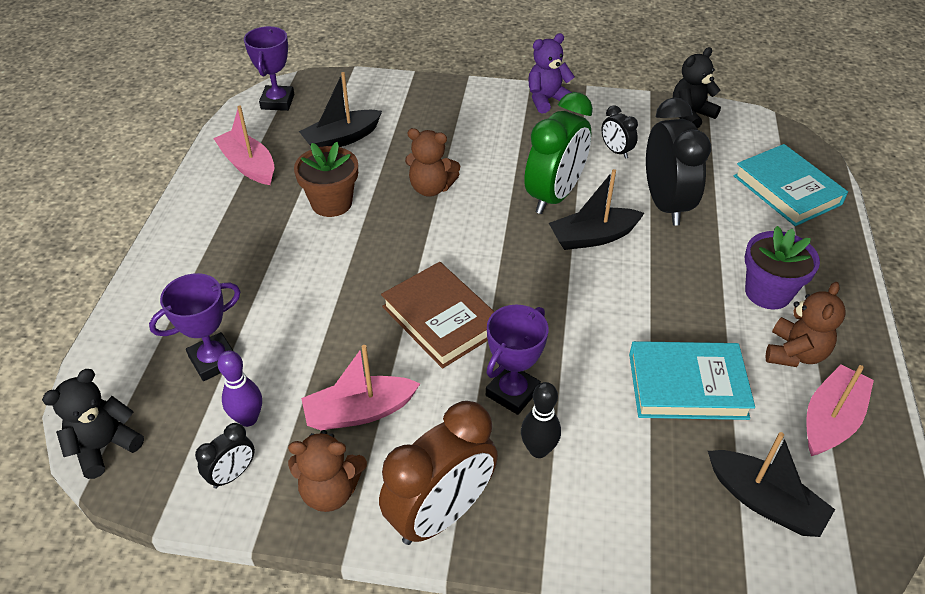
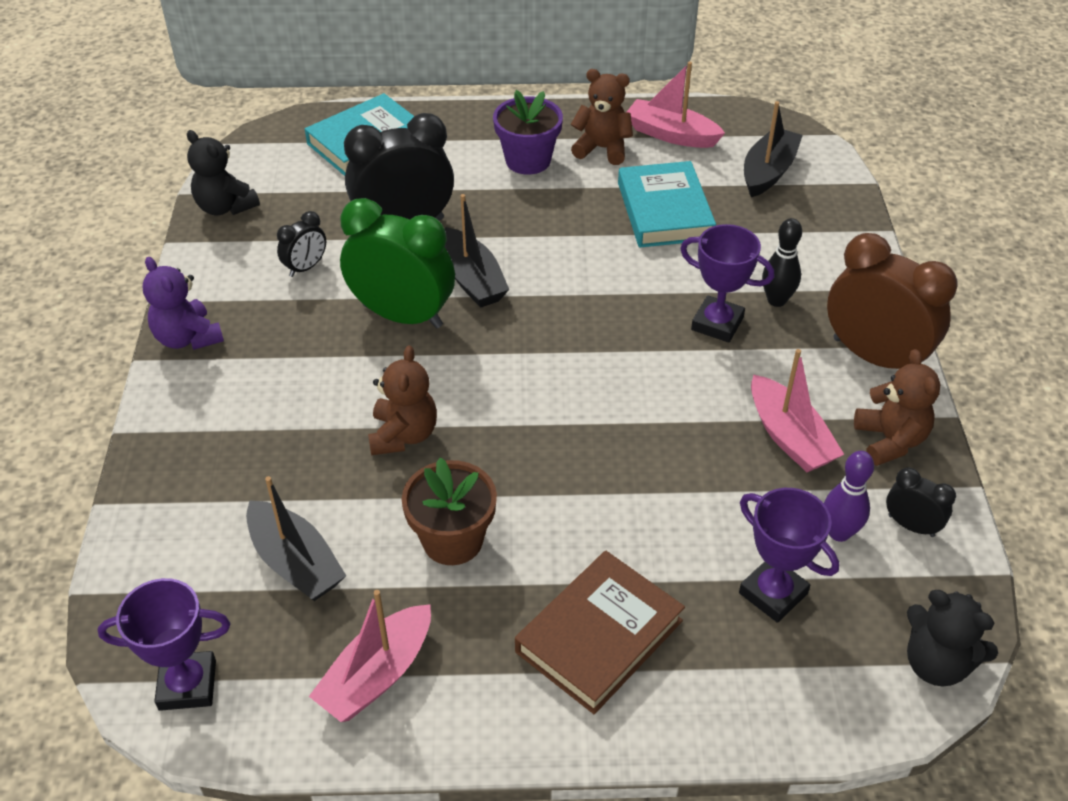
camera: 100 degrees left, 0 degrees up
brown book [381,262,494,369] -> brown book moved to [515,551,685,714]

